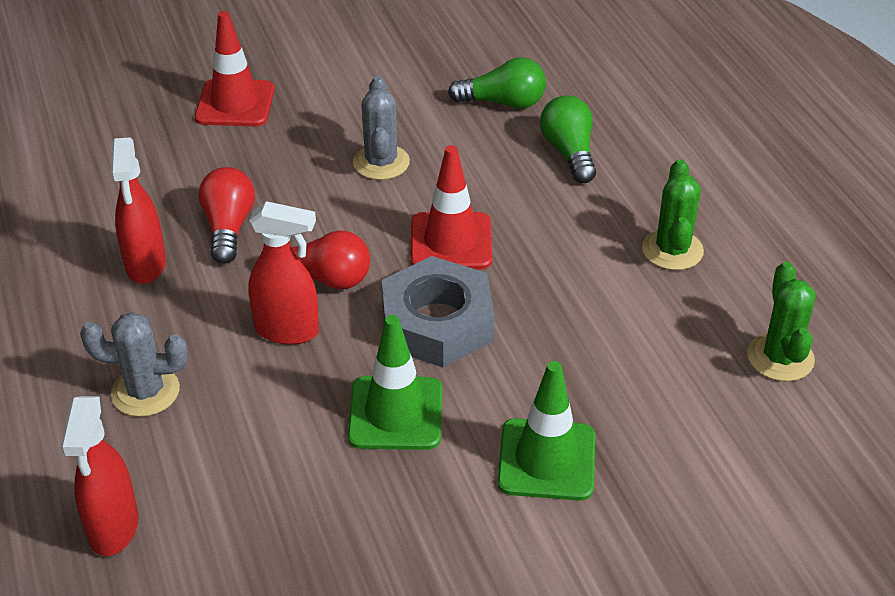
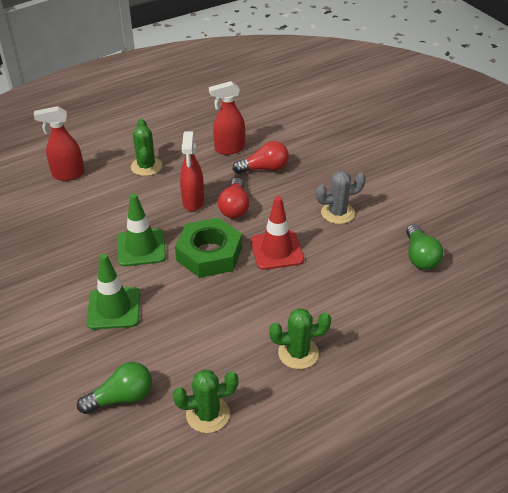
camera: 80 degrees right, 0 degrees up
grey cactus [80,312,188,417] -> green cactus [131,119,162,176]
red traffic cone [195,11,275,127] -> none
grey nut [382,256,495,367] -> green nut [175,218,242,278]
green light bulb [540,95,596,183] -> green light bulb moved to [77,362,152,414]

